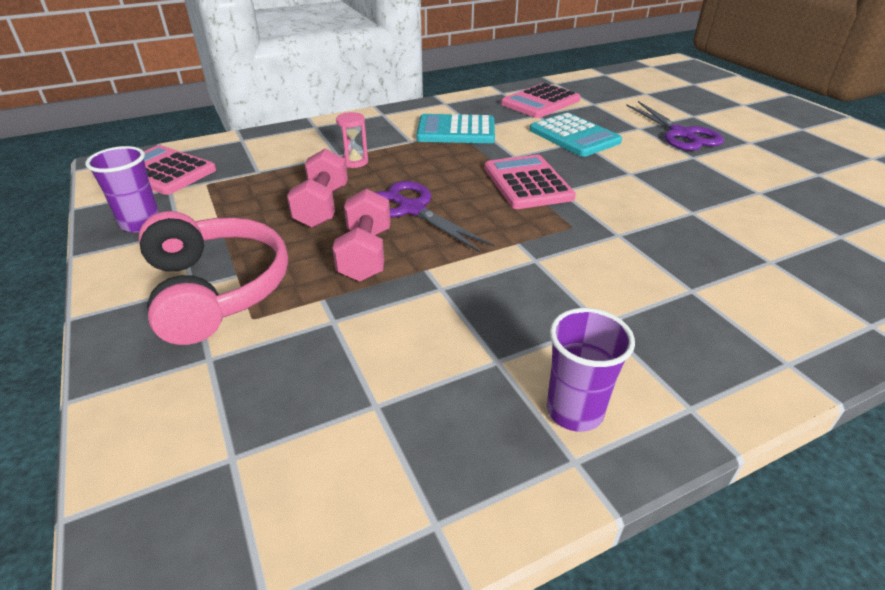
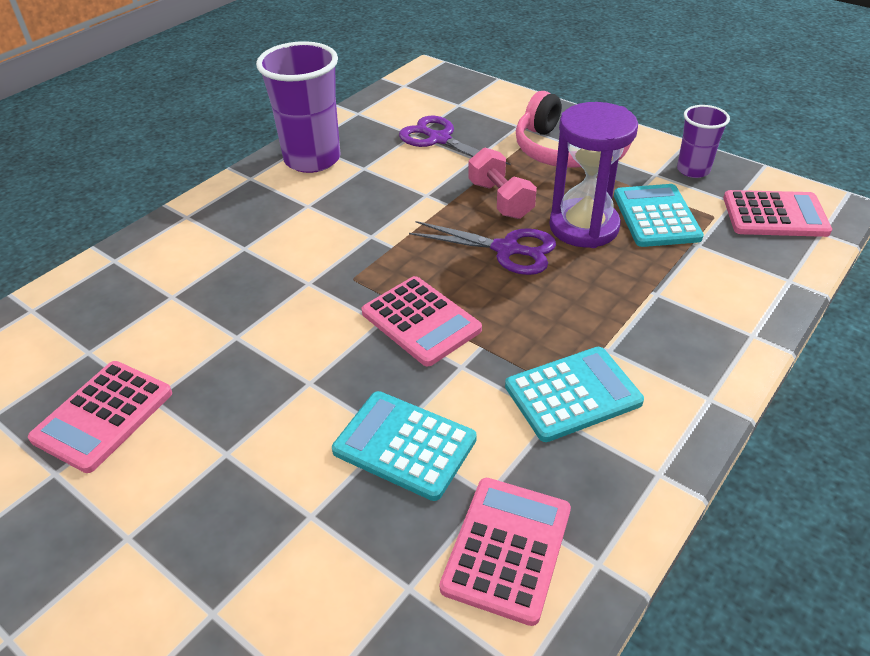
camera: 155 degrees right, 5 degrees up
pink dumbbell [287,149,348,228] -> purple hourglass [549,102,638,248]
pink hourglass [336,112,368,168] -> none
purple cup [547,308,635,432] -> purple cup [256,41,341,173], size x1.81
purple scissors [626,101,724,151] -> purple scissors moved to [399,116,510,165]
none -> pink calculator [28,361,172,473]
none -> turquoise calculator [614,184,704,247]

